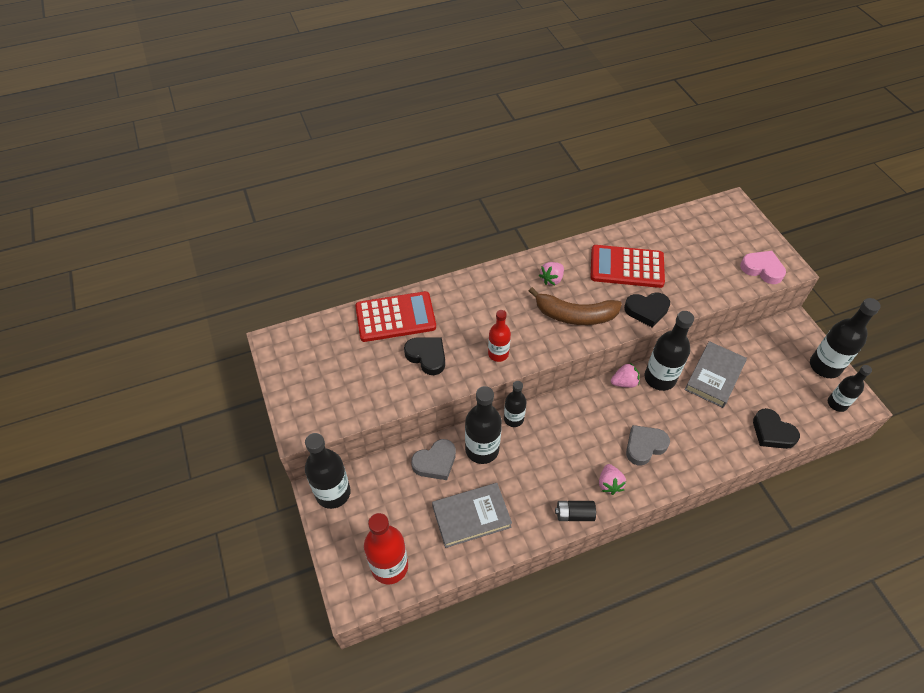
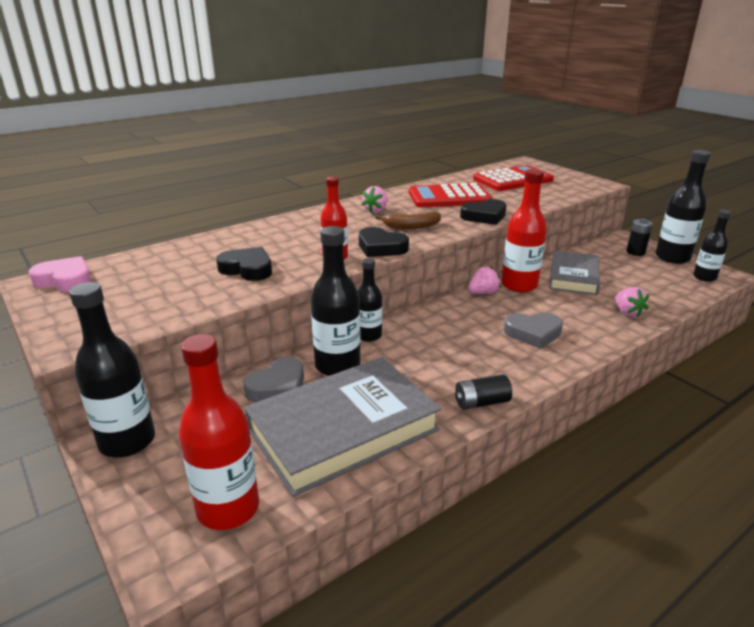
camera: 15 degrees left, 25 degrees down
red calculator [355,291,436,342] -> red calculator moved to [473,165,554,191]
grey book [432,483,512,548] -> grey book [244,357,441,497], size x1.61
brown banana [529,287,622,325] -> brown banana [375,211,441,229], size x0.63
pink strawberry [599,464,626,495] -> pink strawberry moved to [615,287,649,318]
grey heart [626,425,670,466] -> grey heart turned 135 degrees counterclockwise [504,313,563,349]
black bottle [644,311,694,391] -> red bottle [501,169,547,293]
pink heart [740,251,786,284] -> pink heart moved to [29,256,91,292]
black heart [753,408,800,449] -> black heart moved to [359,227,409,257]
none -> black battery [626,219,653,256]

